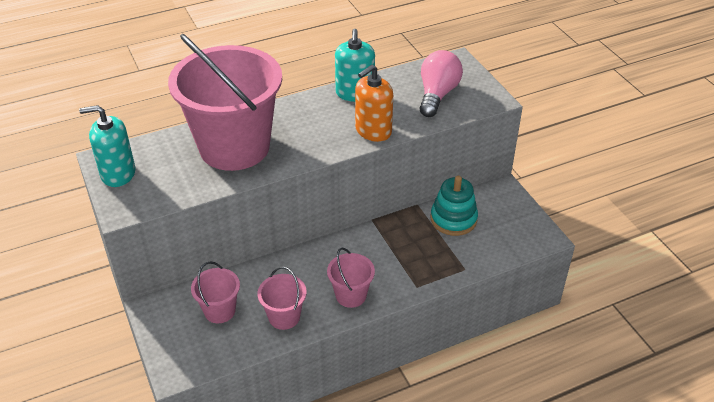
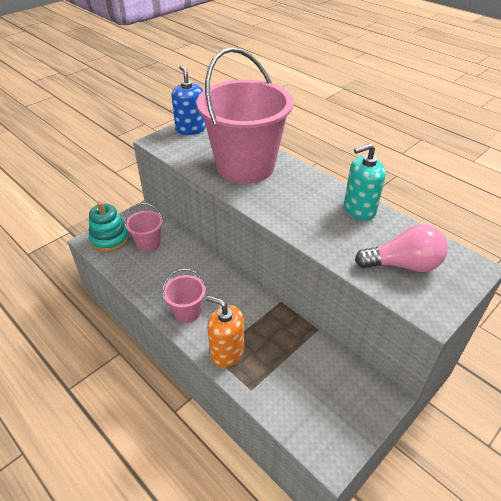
camera: 70 degrees right, 0 degrees up
turquoise soap dispenser [79,105,135,187] -> blue soap dispenser [171,65,206,135]
pink bucket [257,267,307,330] -> none
orange soap dispenser [355,65,393,142] -> orange soap dispenser moved to [206,296,244,368]
turquoise stacking toy [431,176,478,236] -> turquoise stacking toy moved to [89,201,129,252]

